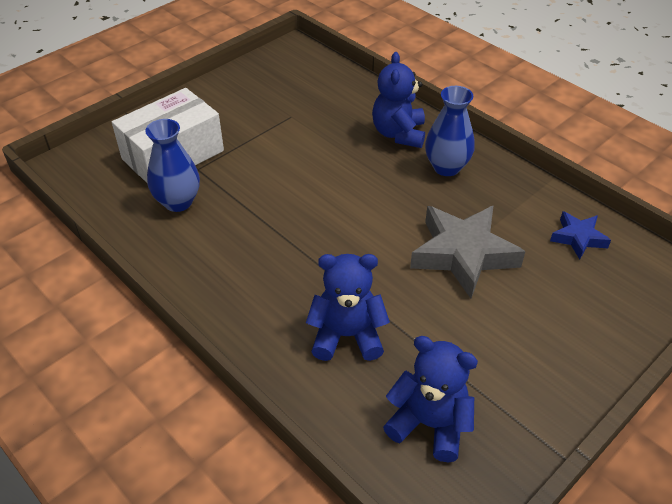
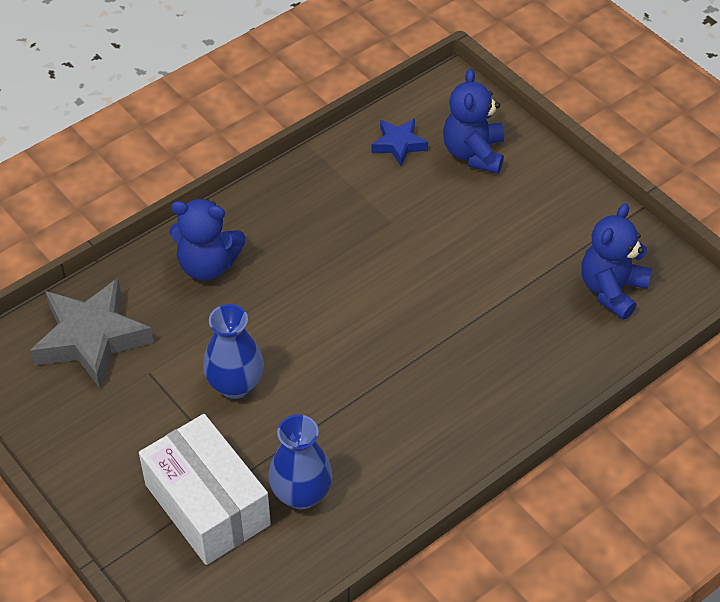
camera: 85 degrees left, 5 degrees up
blue teddy bear [306,254,390,361] -> blue teddy bear moved to [443,69,504,174]
grey star [410,205,526,298] -> grey star moved to [30,278,154,388]
blue vase [425,86,475,176] -> blue vase moved to [203,304,264,399]

